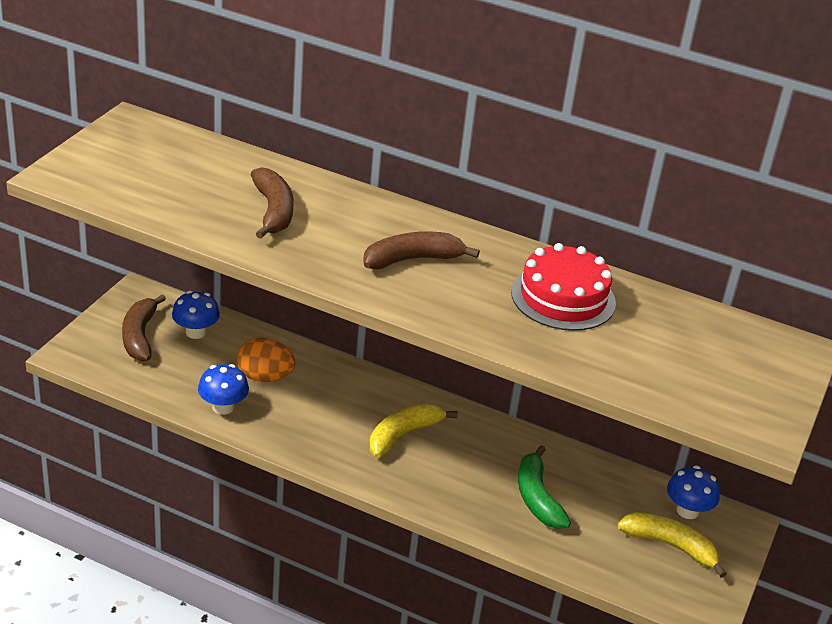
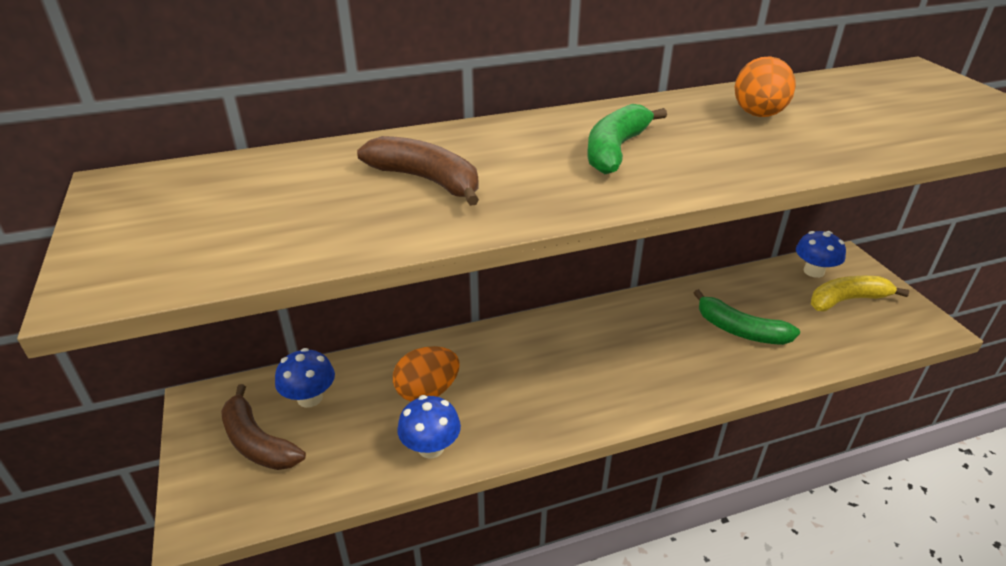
camera: 40 degrees left, 0 degrees up
brown banana [363,231,480,270] -> green banana [587,104,667,174]
yellow banana [369,403,458,458] -> none
red cake [511,243,616,331] -> orange egg [734,56,796,117]

